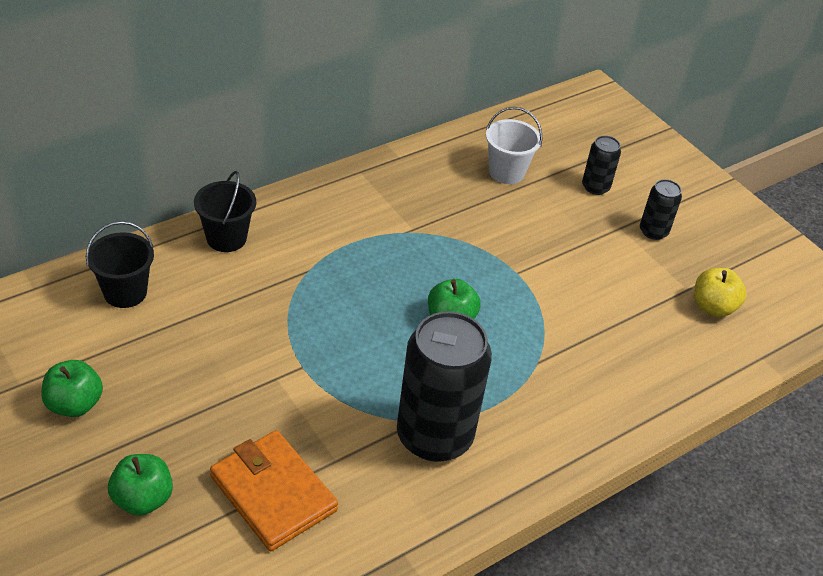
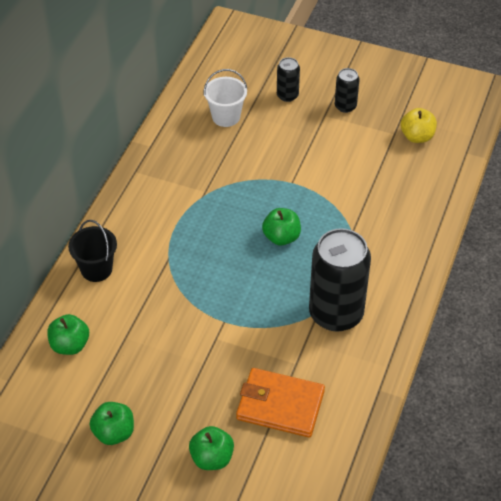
camera: 30 degrees left, 5 degrees up
black bucket [86,221,154,308] -> green apple [47,314,89,355]

